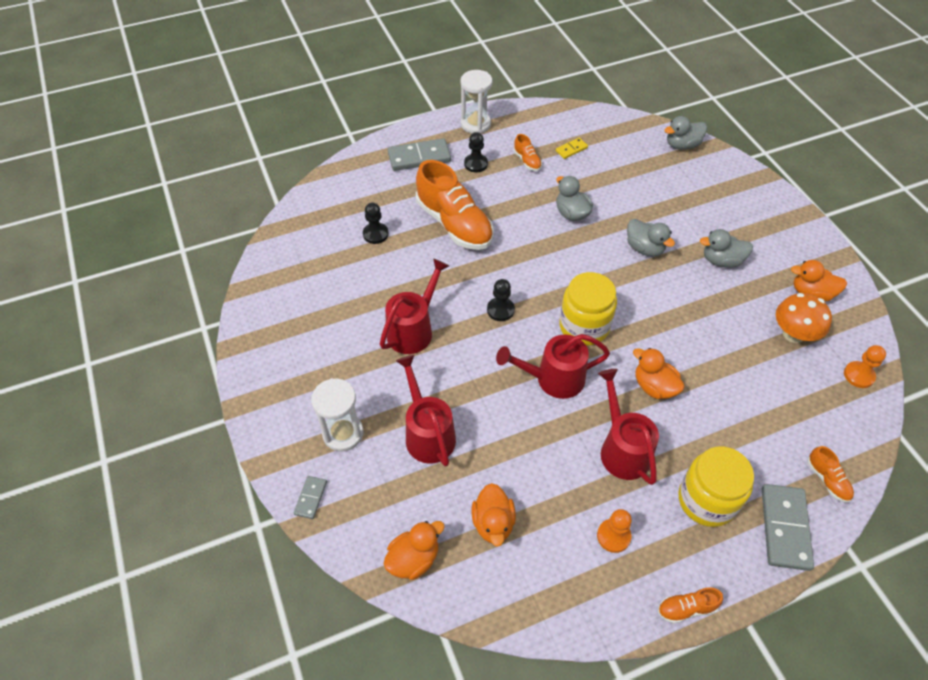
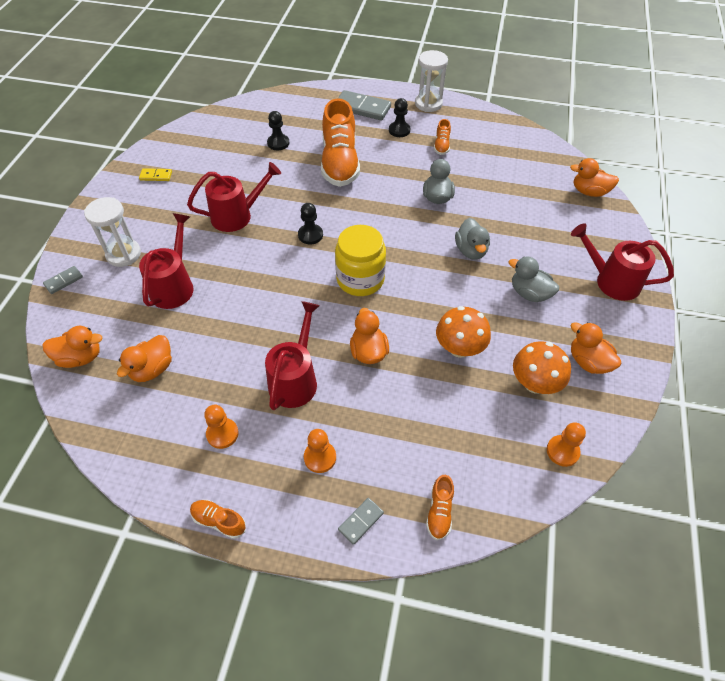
camera: 35 degrees right, 0 degrees up
red watering can [496,334,610,399] -> red watering can moved to [571,223,674,301]
yellow domino [556,138,588,159] -> yellow domino moved to [139,168,172,181]
grey duck [665,116,707,150] -> orange duck [570,158,619,197]
yellow jar [678,447,754,527] -> orange pawn [304,429,336,473]
grey domino [762,484,814,571] -> grey domino [338,498,384,545], size x0.51
none -> orange mushroom [436,306,491,358]

